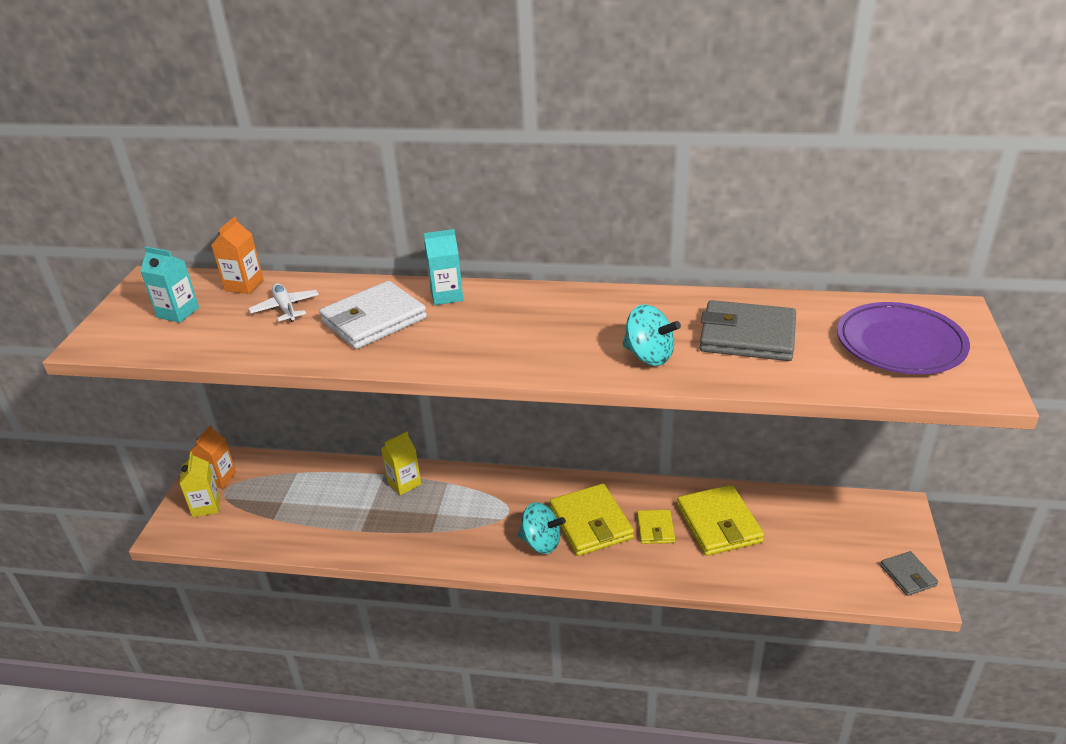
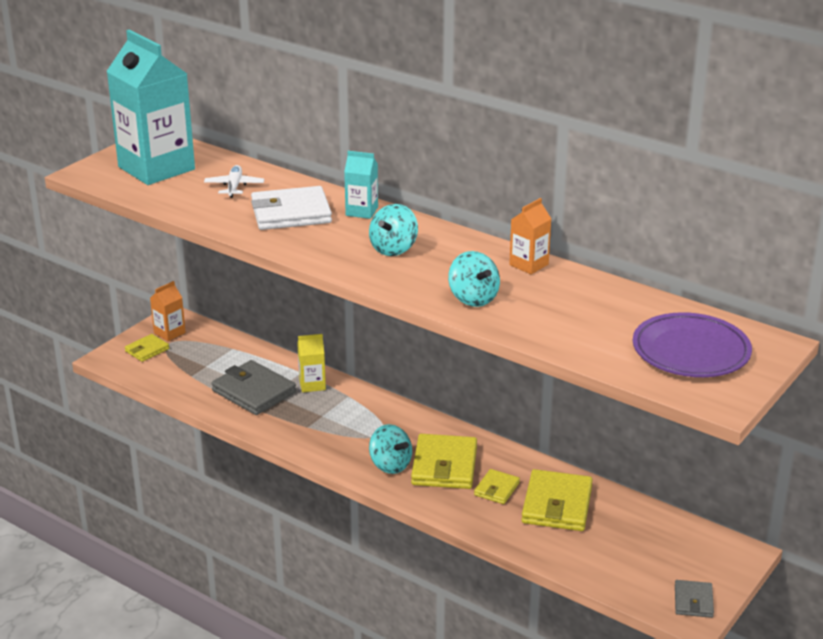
camera: 25 degrees right, 5 degrees down
turquoise carton [140,247,199,323] -> turquoise carton [106,29,195,185], size x2.24
yellow carton [179,452,220,517] -> yellow wallet [125,334,169,362]
orange carton [211,216,264,294] -> orange carton moved to [509,198,551,274]
grey wallet [700,300,796,361] -> grey wallet moved to [211,360,296,415]
none -> turquoise spinning top [369,204,418,256]

